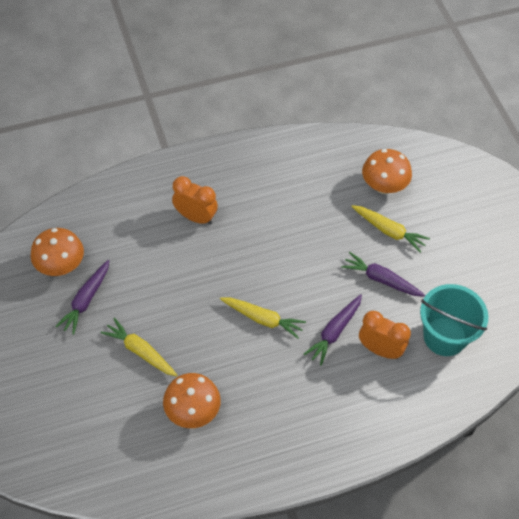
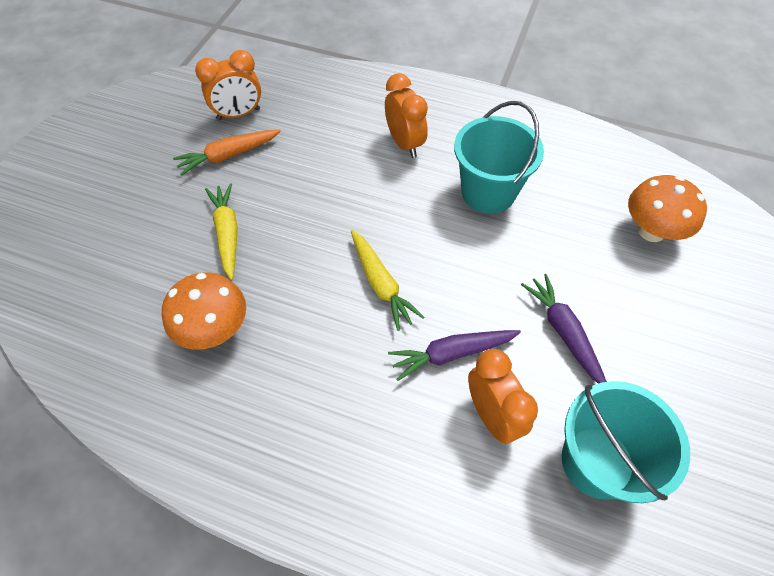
camera: 40 degrees right, 0 degrees up
orange mushroom [31,228,84,276] -> orange clock [195,50,261,120]
purple carrot [55,260,109,335] -> orange carrot [173,130,281,176]
yellow carrot [351,205,430,253] -> none
none -> turquoise bucket [454,101,544,214]

